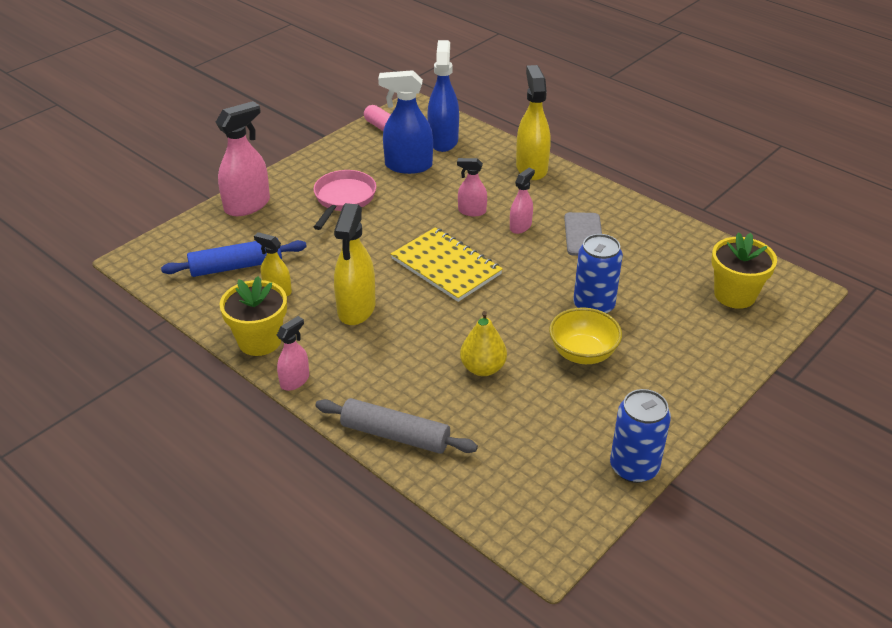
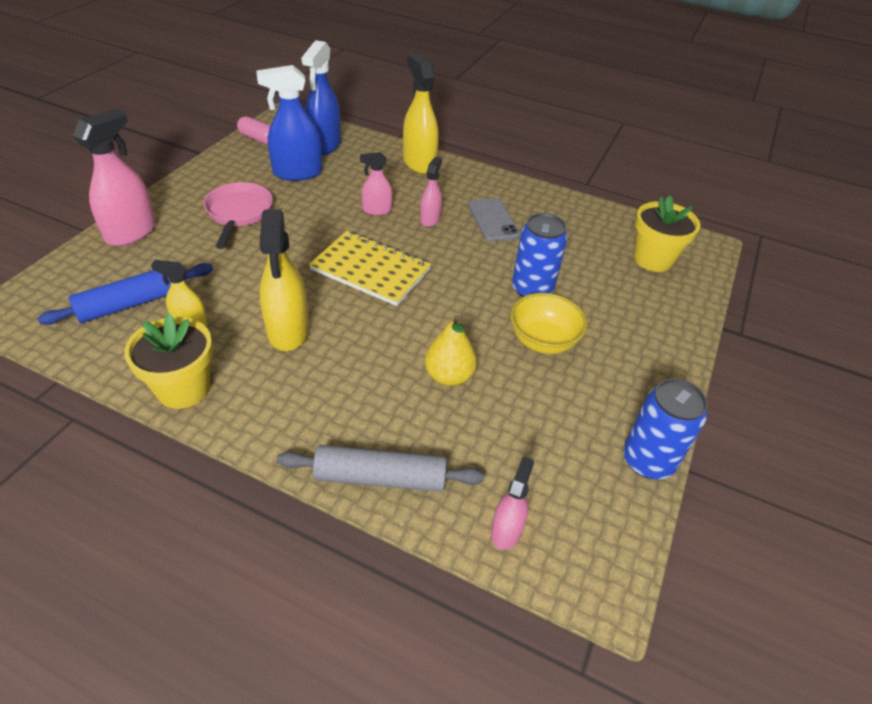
camera: 20 degrees left, 5 degrees up
pink spray bottle [277,316,309,391] -> pink spray bottle moved to [491,456,534,550]
blue spray bottle [427,40,459,152] -> blue spray bottle turned 150 degrees counterclockwise [301,40,341,156]

